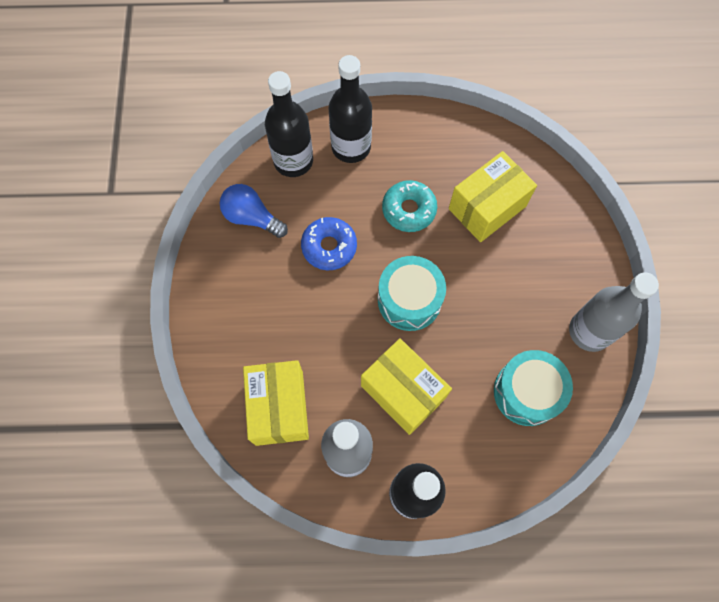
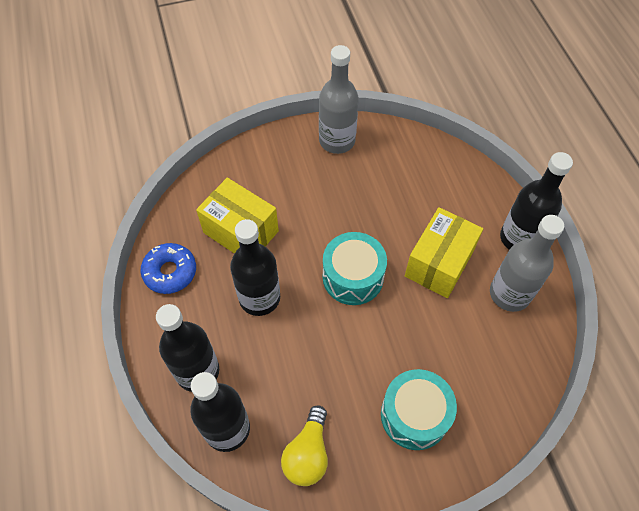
camera: 105 degrees left, 10 degrees down
blue light bulb [220,184,288,238] -> yellow light bulb [281,405,328,486]
yellow box [243,360,309,446] -> none
blue donut [301,217,357,270] -> blue donut moved to [140,243,196,294]
turquoise donut [382,180,437,232] -> black bottle [230,219,280,316]
turquoise drum [494,350,573,426] -> turquoise drum moved to [381,369,457,450]

